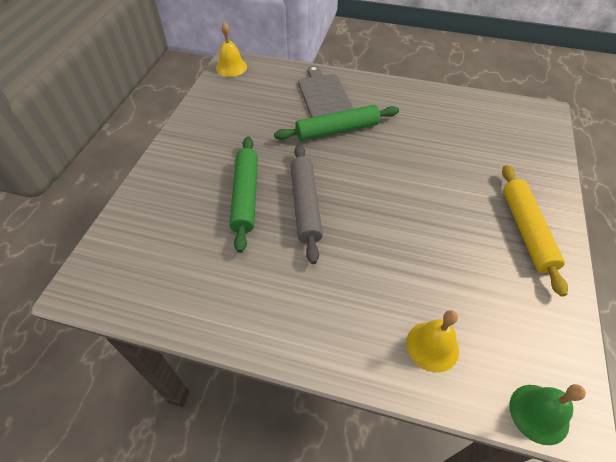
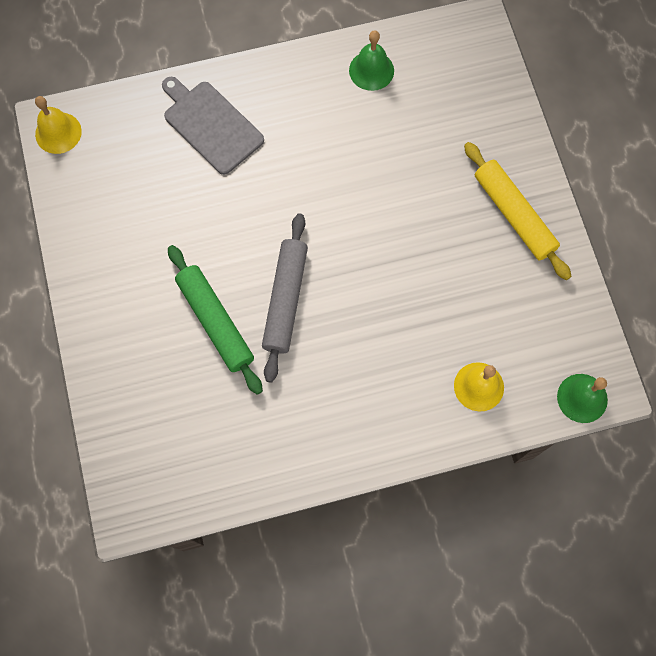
camera: 30 degrees left, 20 degrees up
green rolling pin [274,105,399,141] -> none
grey rolling pin [290,144,323,264] -> grey rolling pin turned 45 degrees clockwise [262,213,308,382]
none -> green bell [349,30,394,91]

